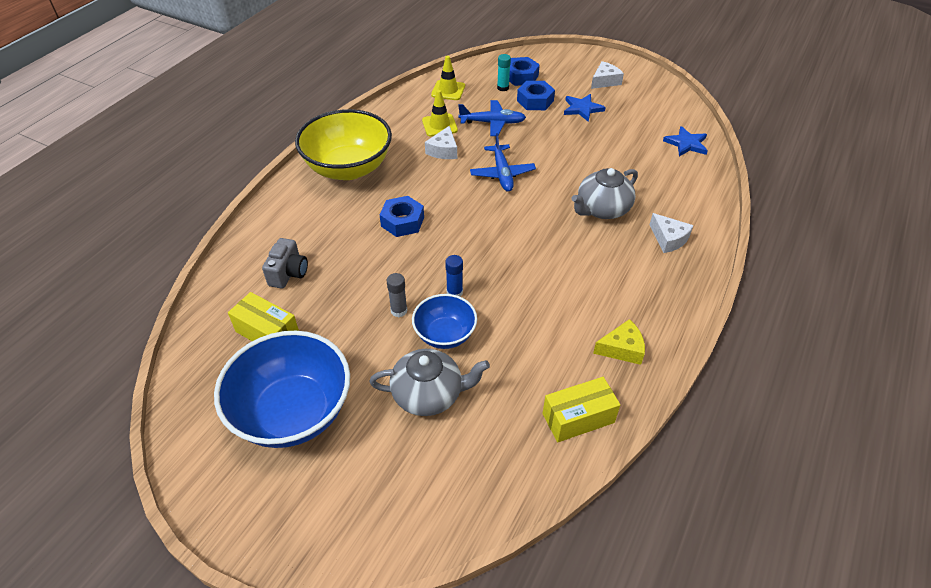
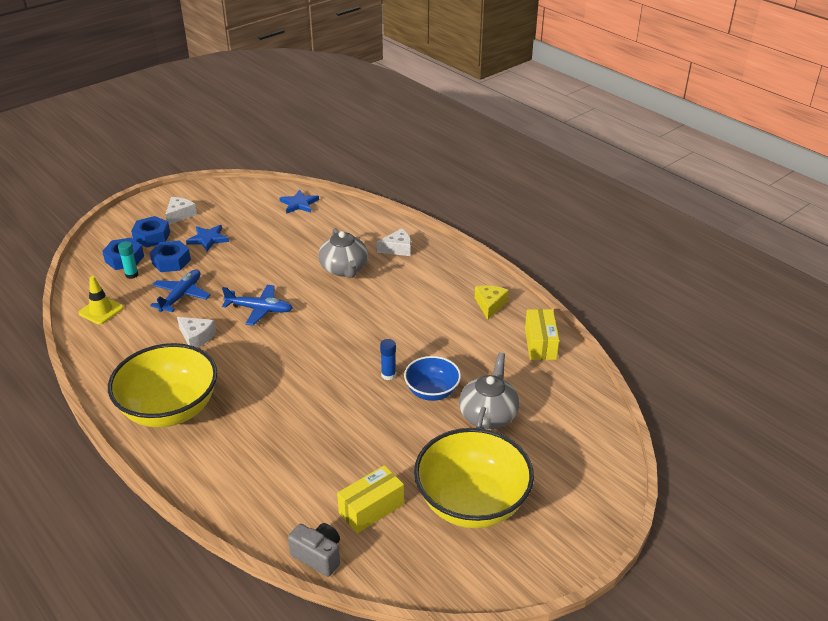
camera: 70 degrees left, 10 degrees down
blue bowl [214,331,350,448] -> yellow bowl [414,428,534,528]
grey camera [262,238,308,289] -> grey camera moved to [288,523,340,577]
blue nut [380,196,424,237] -> blue nut moved to [131,216,170,247]
grey glue stick [386,273,408,317] -> none
yellow traffic cone [422,90,458,137] -> none
white cheese [591,61,624,89] -> white cheese turned 45 degrees clockwise [165,197,197,225]

